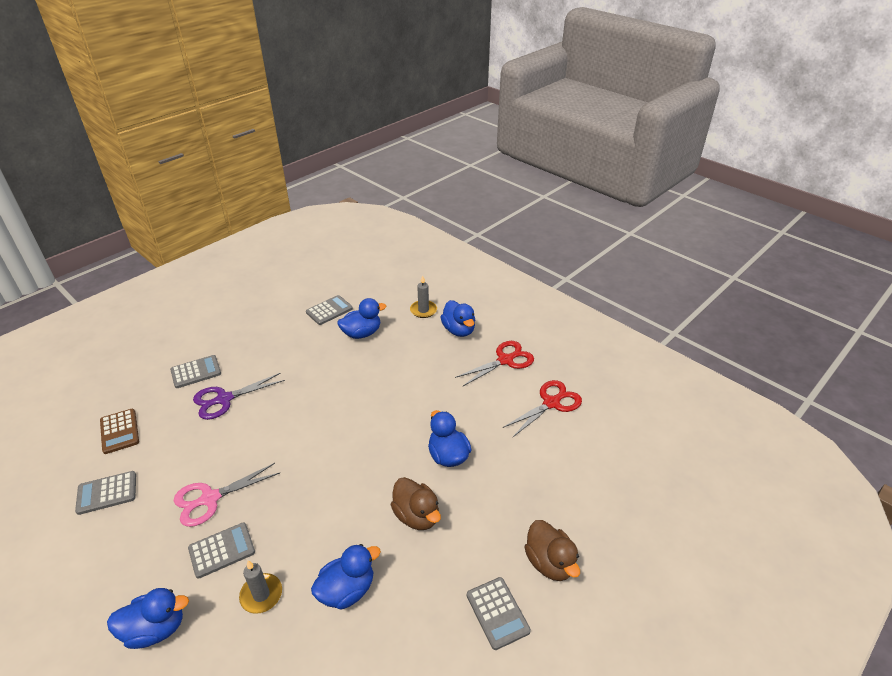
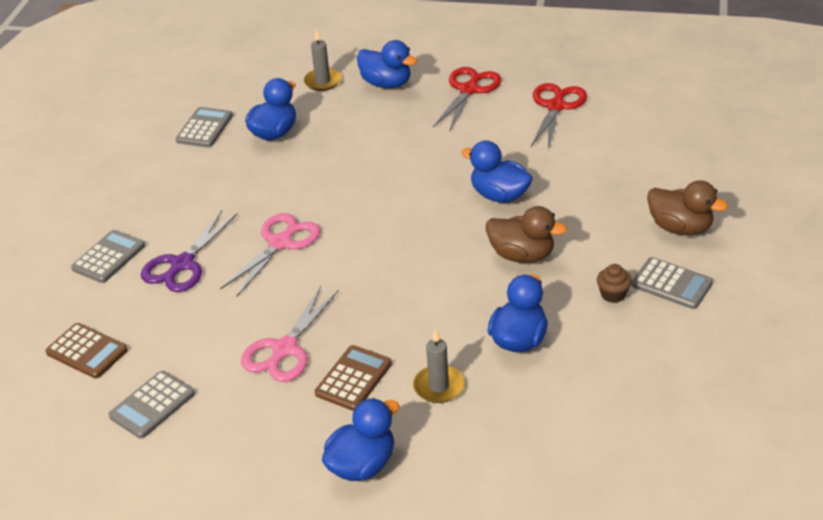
camera: 30 degrees left, 0 degrees up
grey calculator [188,523,255,579] -> brown calculator [315,345,392,411]
none -> pink scissors [220,213,320,296]
none -> brown cupcake [597,264,632,303]

